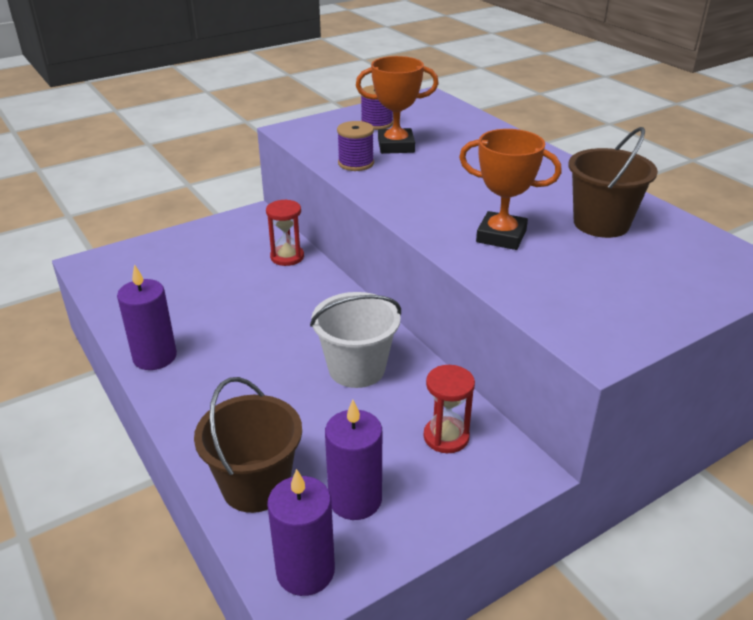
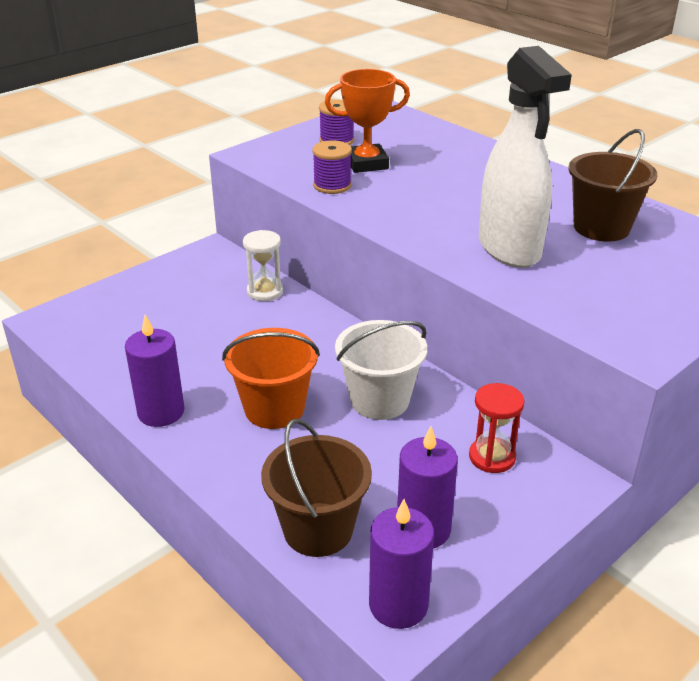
camera: 10 degrees left, 0 degrees up
red hourglass [266,199,304,266] -> white hourglass [243,230,283,301]
orange trophy [459,129,562,250] -> white spray bottle [479,46,572,268]
none -> orange bucket [222,328,320,429]

